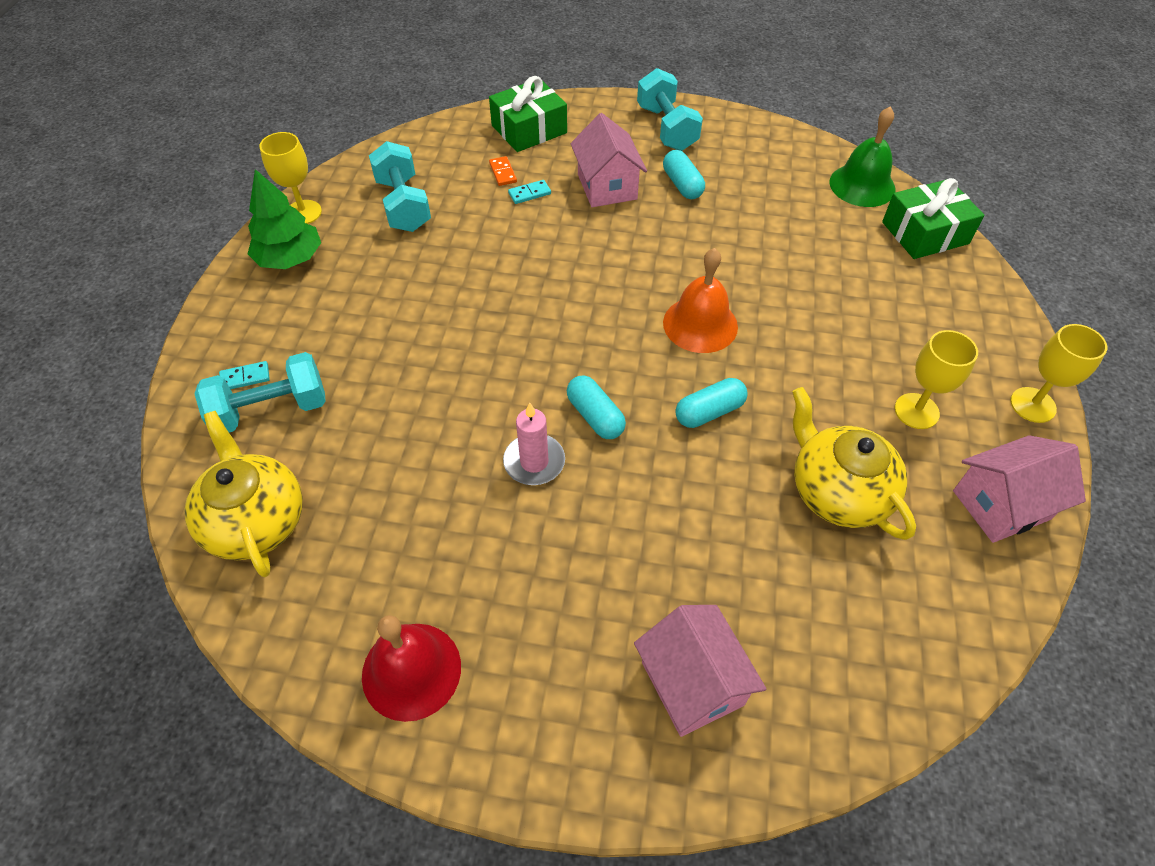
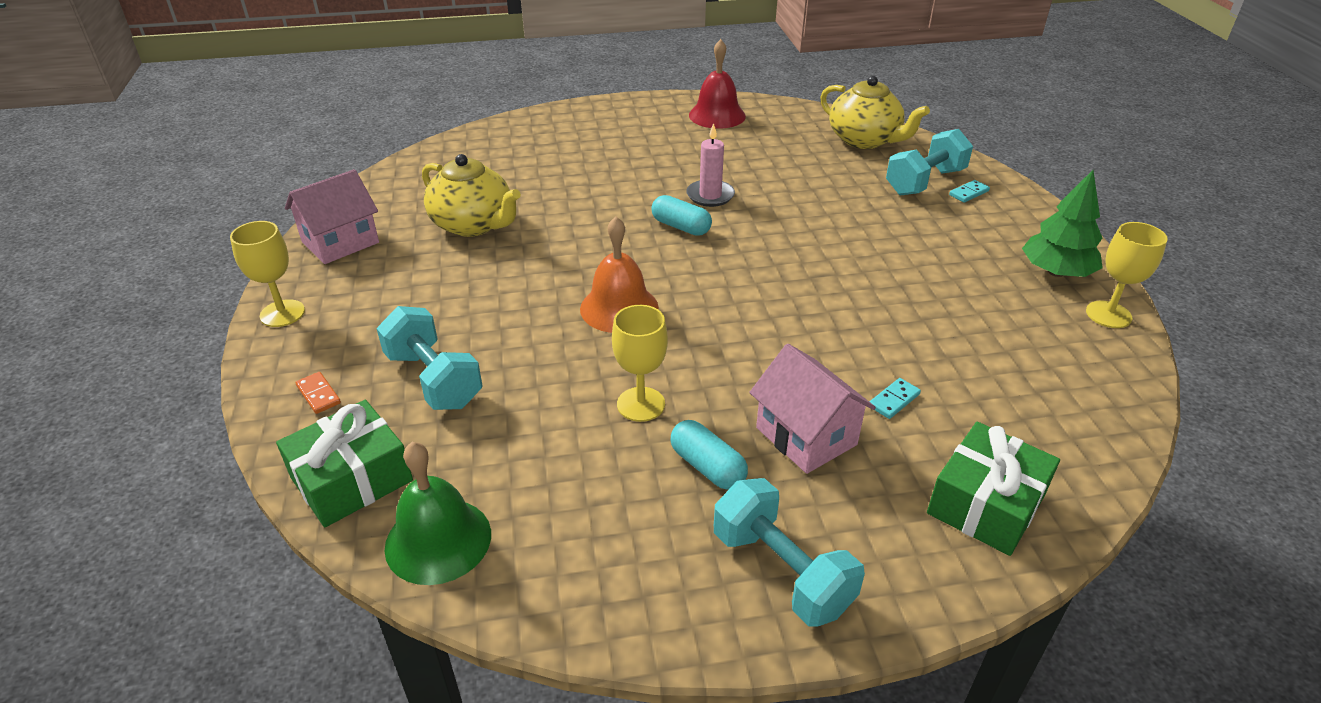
camera: 160 degrees right, 15 degrees down
turquoise dumbbell [369,141,431,232] -> turquoise dumbbell moved to [376,306,483,410]
orange domino [489,156,517,186] -> orange domino moved to [295,372,341,414]
pink house [634,605,766,737] -> none
turquoise capsule [675,378,748,428] -> none
yellow goblet [895,330,978,429] -> yellow goblet moved to [612,305,668,422]

